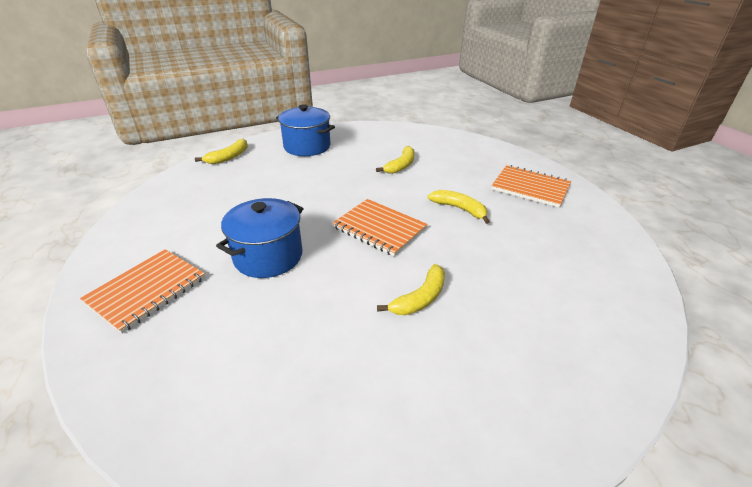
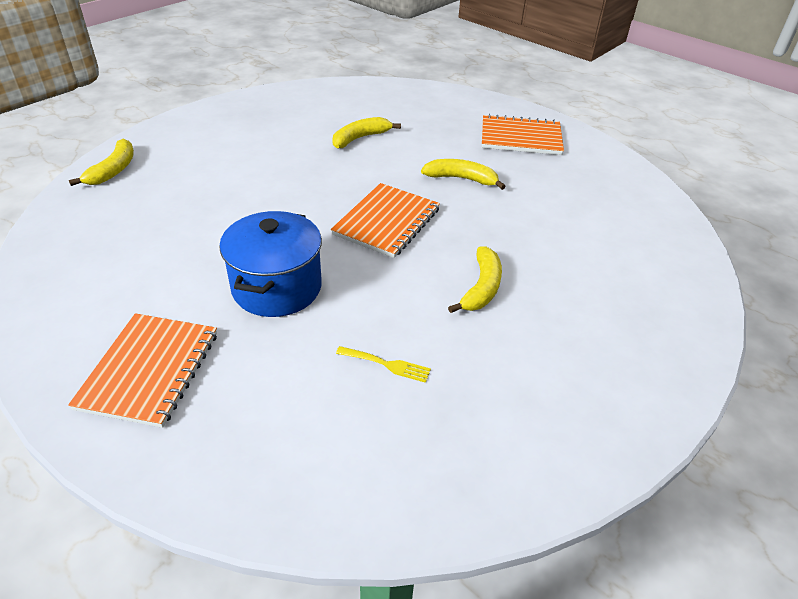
camera: 25 degrees left, 5 degrees up
blue pot [276,104,335,156] -> none
orange notebook [332,199,428,256] -> orange notebook turned 75 degrees counterclockwise [331,183,440,258]
yellow banana [376,146,415,174] -> yellow banana turned 135 degrees counterclockwise [332,117,401,149]
none -> yellow fork [336,346,431,383]

